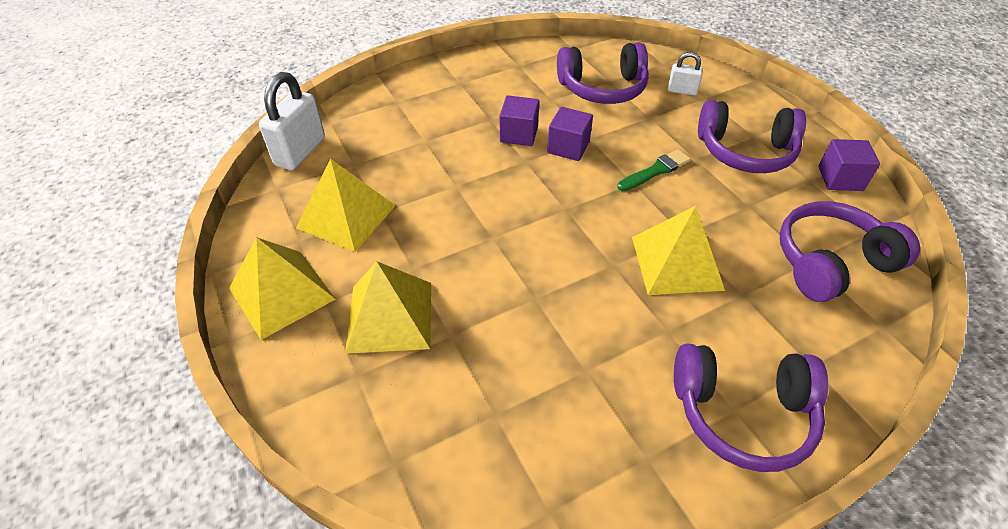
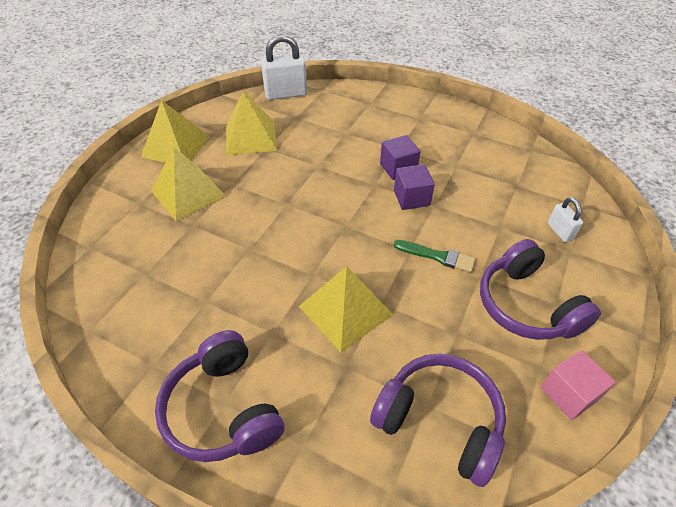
camera: 55 degrees right, 0 degrees up
purple headphones [557,42,649,104] -> none
purple cube [818,139,880,191] -> pink cube [541,350,616,420]

